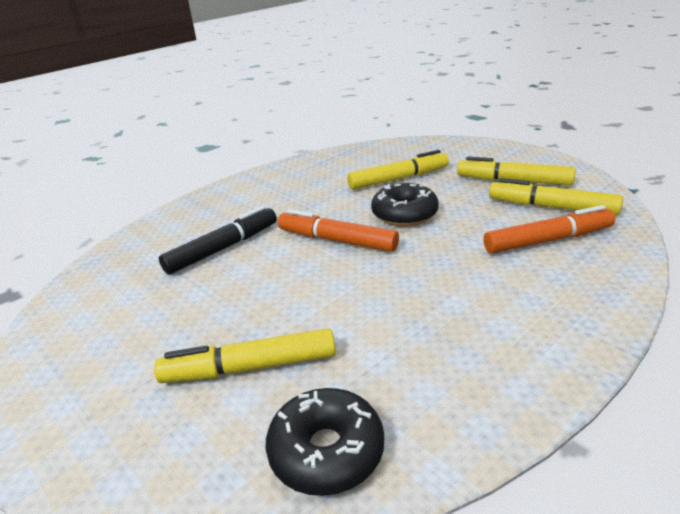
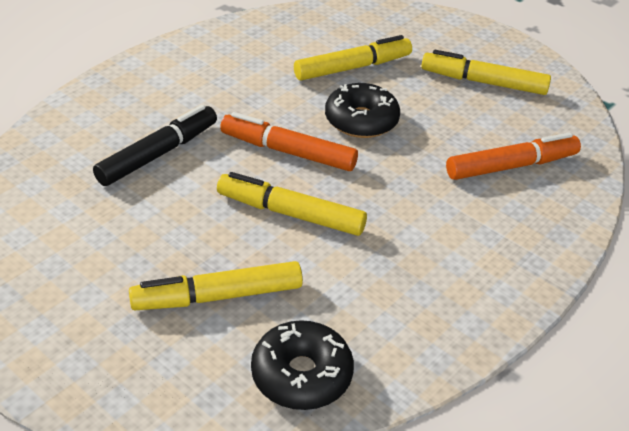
camera: 10 degrees left, 10 degrees up
yellow marker [489,178,623,216] -> yellow marker moved to [217,172,367,236]

